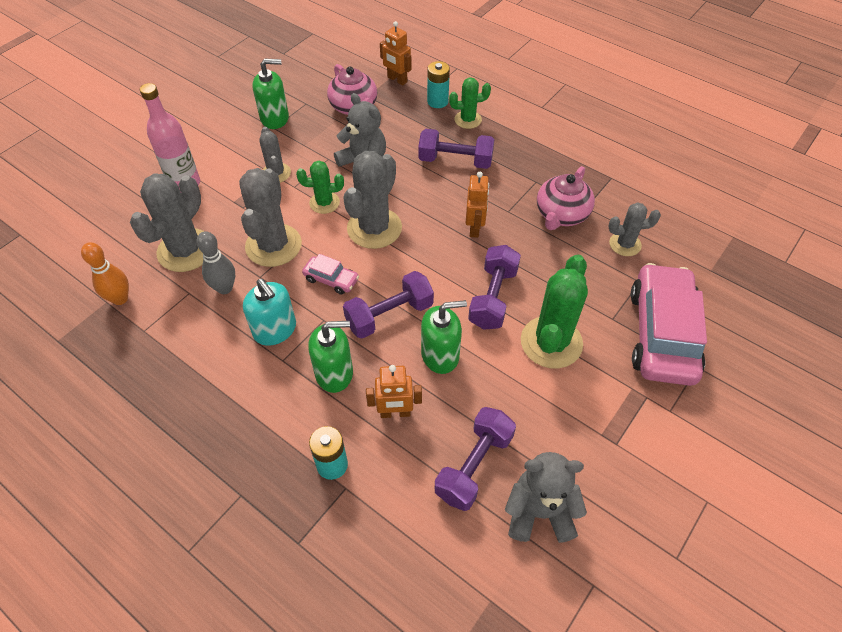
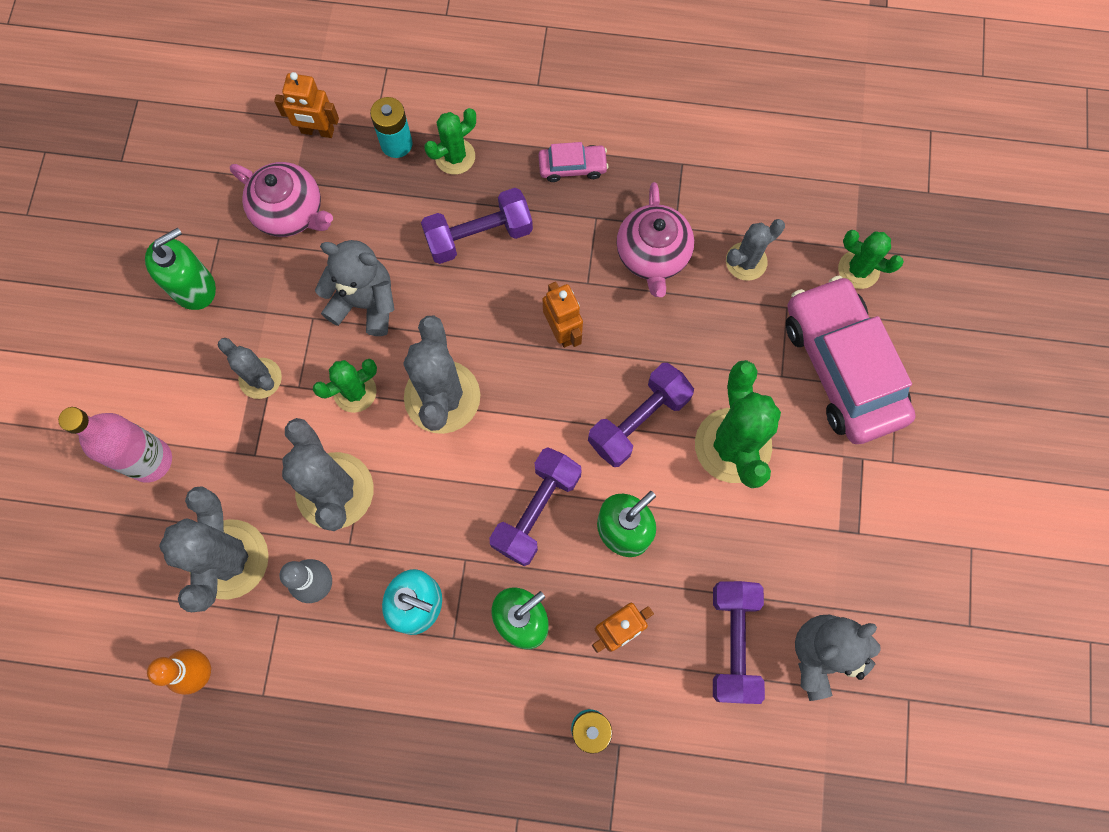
camera: 30 degrees left, 20 degrees up
pink car [302,254,359,295] -> pink car moved to [538,142,609,182]
purple dumbbell [468,245,521,330] -> purple dumbbell turned 60 degrees clockwise [588,363,694,467]
none -> green cactus [838,230,904,289]

